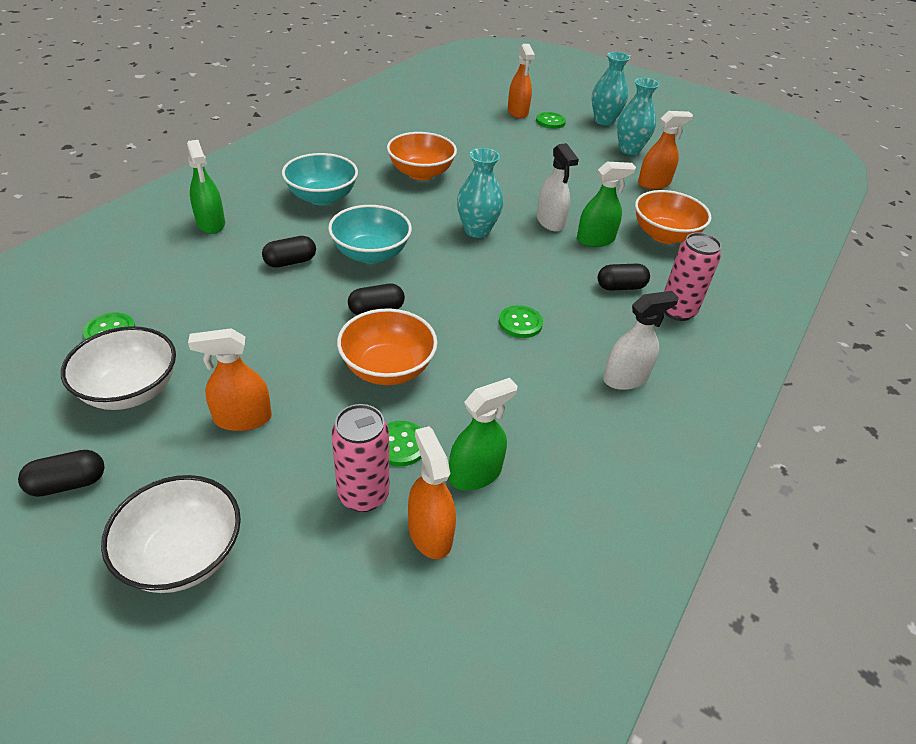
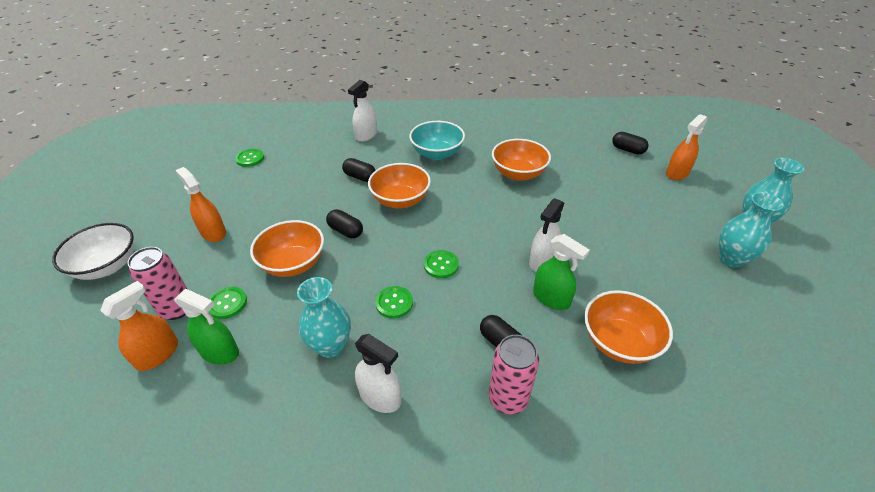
camera: 60 degrees right, 0 degrees up
black capsule [18,450,105,497] -> black capsule moved to [612,132,648,155]
white bowl [61,326,176,410] -> none
green spray bottle [187,140,225,234] -> white spray bottle [348,80,377,142]
turquoise bowl [328,205,412,264] -> orange bowl [368,163,431,209]
turquoise vase [457,148,503,238] -> turquoise vase moved to [297,277,351,358]
green button [536,112,566,129] -> green button moved to [424,250,459,278]
orange spray bottle [638,111,693,189] -> none

